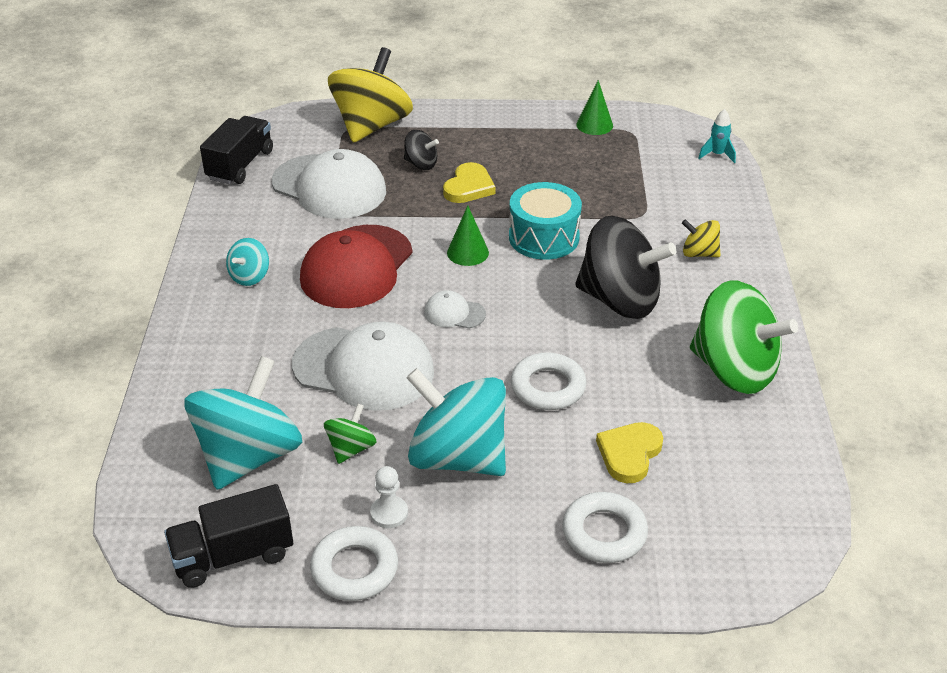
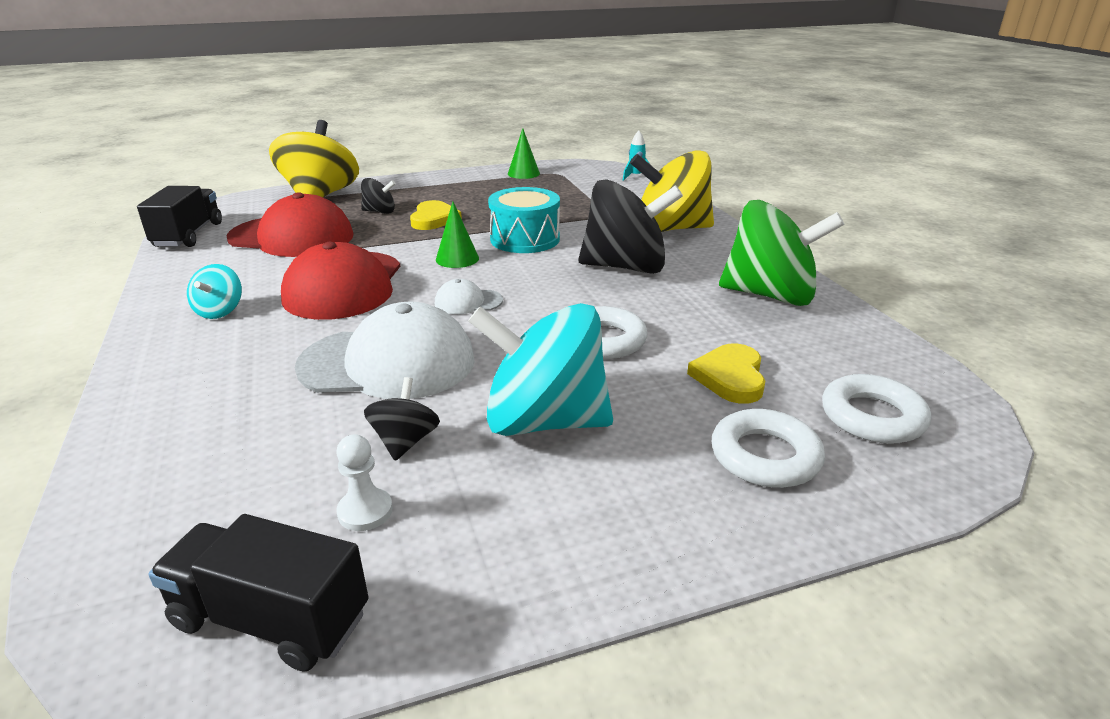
camera: 20 degrees left, 10 degrees down
black truck [164,484,293,588] -> black truck turned 60 degrees clockwise [148,514,368,672]
turquoise spinning top [184,356,302,490] -> none
white cap [272,149,386,219] -> red cap [227,192,354,257]
white ring [310,526,398,601] -> white ring moved to [822,374,931,444]
green spinning top [324,404,377,464] -> black spinning top [364,377,440,461]
white pawn [370,466,408,528] -> white pawn moved to [336,434,393,531]
yellow spinning top [682,219,721,257] -> yellow spinning top [630,150,714,232], size x2.17

